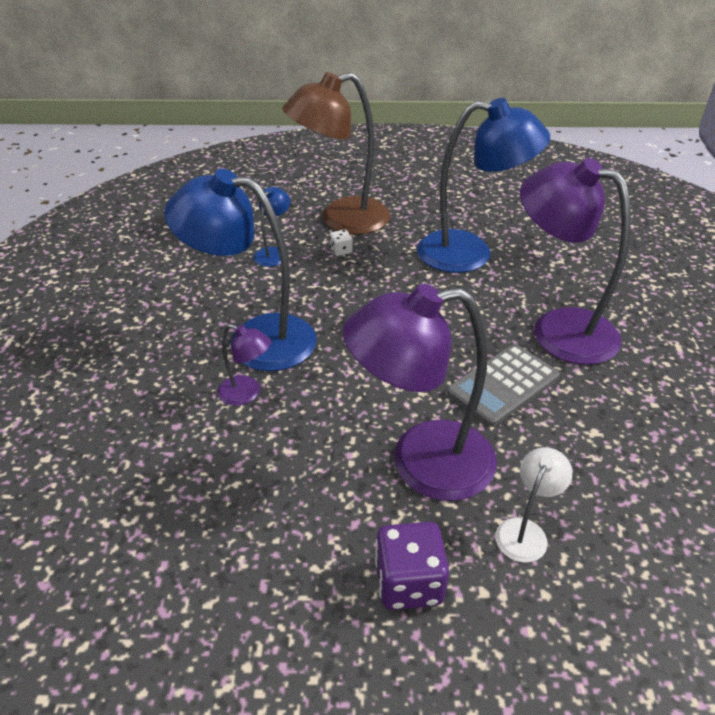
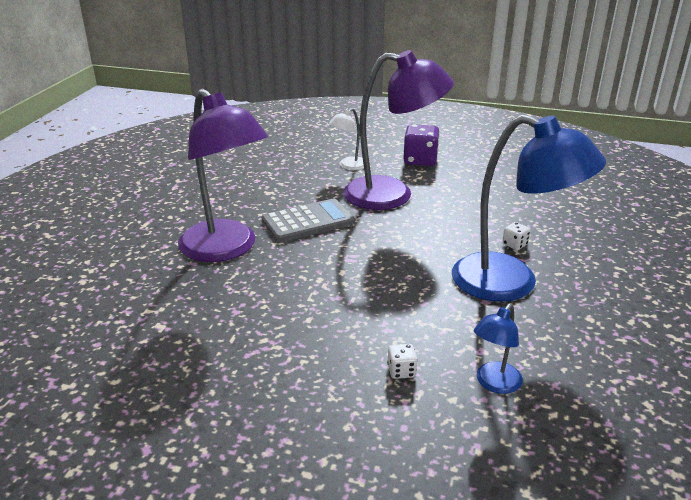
camera: 165 degrees left, 10 degrees down
purple lamp [218,324,271,406] -> white dice [502,222,530,250]
brown lamp [283,72,390,234] -> none
blue lamp [417,98,550,273] -> none

